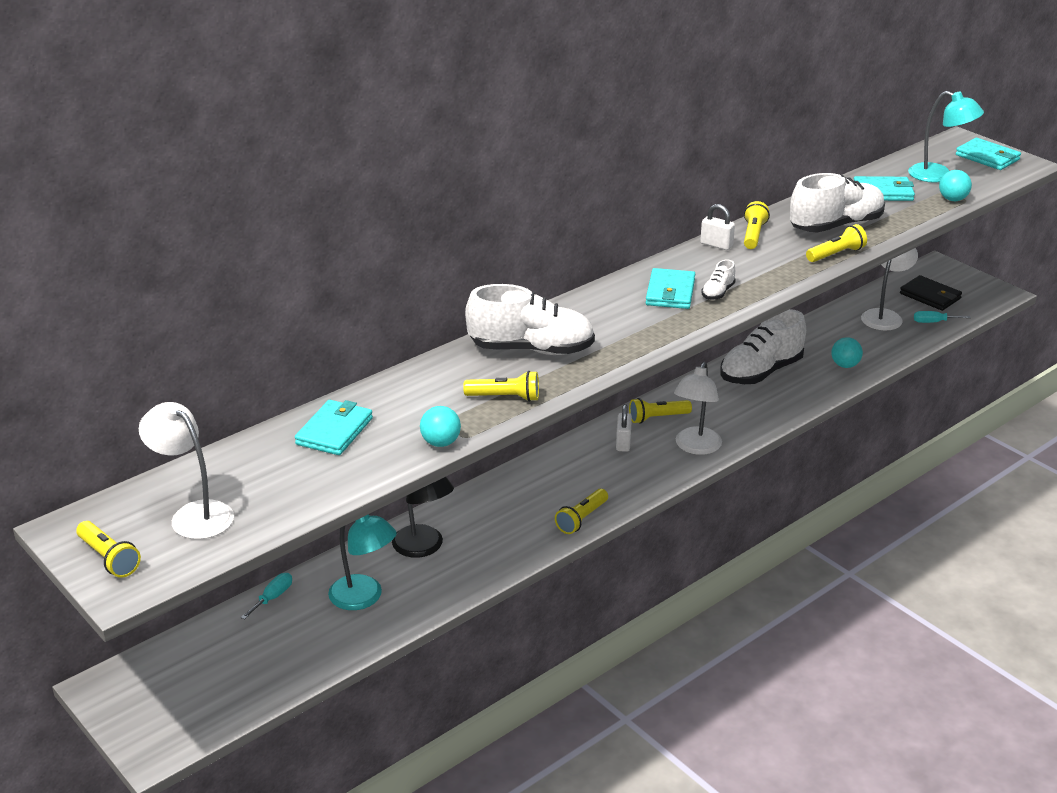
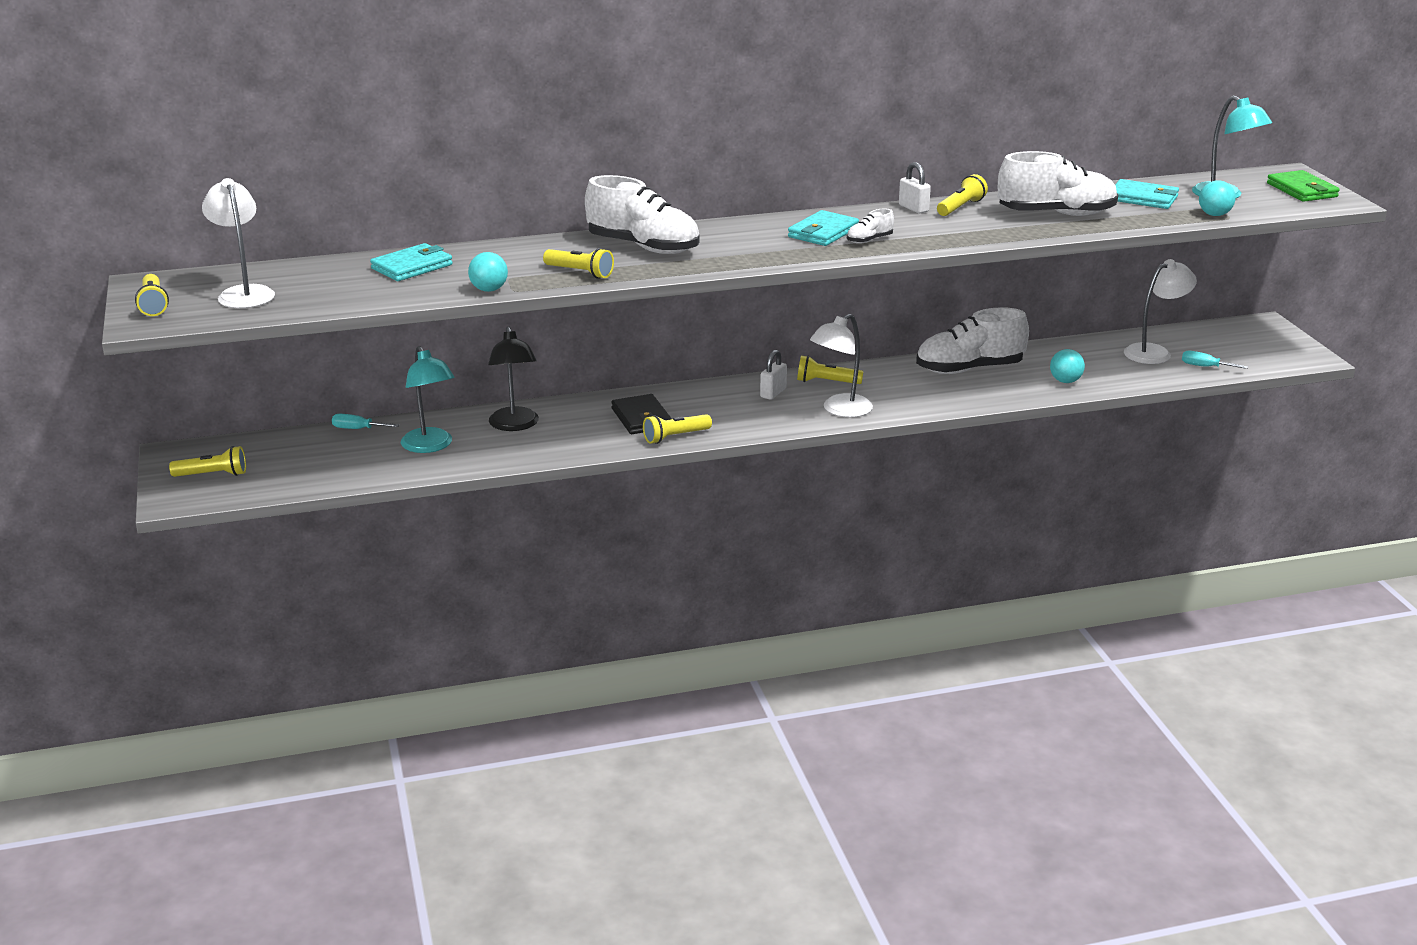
camera: 25 degrees right, 5 degrees down
turquoise screwdriver [241,573,292,620] -> turquoise screwdriver turned 135 degrees counterclockwise [332,414,399,429]
yellow flashlight [806,224,867,262] -> yellow flashlight moved to [169,446,246,477]
black wallet [900,275,962,311] -> black wallet moved to [611,394,672,434]
turquoise wallet [956,138,1021,170] -> green wallet [1267,170,1340,202]

